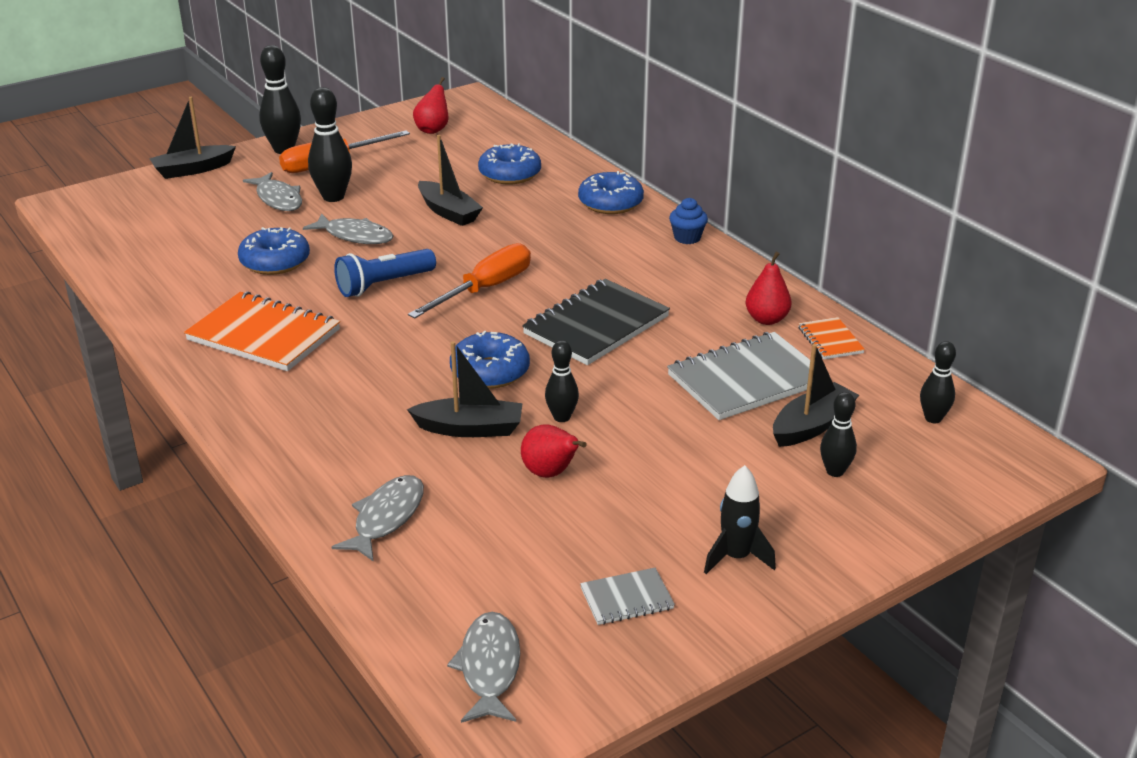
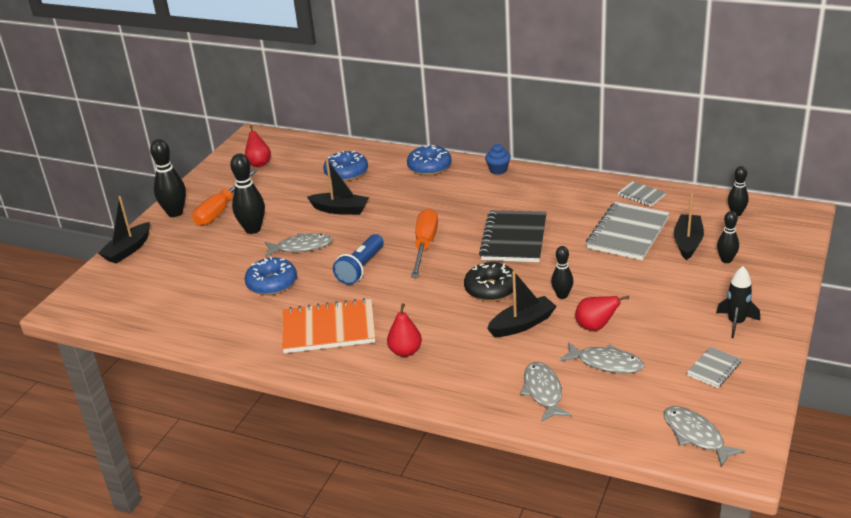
camera: 30 degrees left, 0 degrees up
grey fish [243,172,302,211] -> grey fish moved to [560,342,644,374]
blue donut [450,331,530,389] -> black donut [464,262,516,301]
red pear [746,252,791,325] -> red pear moved to [387,303,422,357]
orange notebook [798,317,865,359] -> grey notebook [618,181,666,206]

